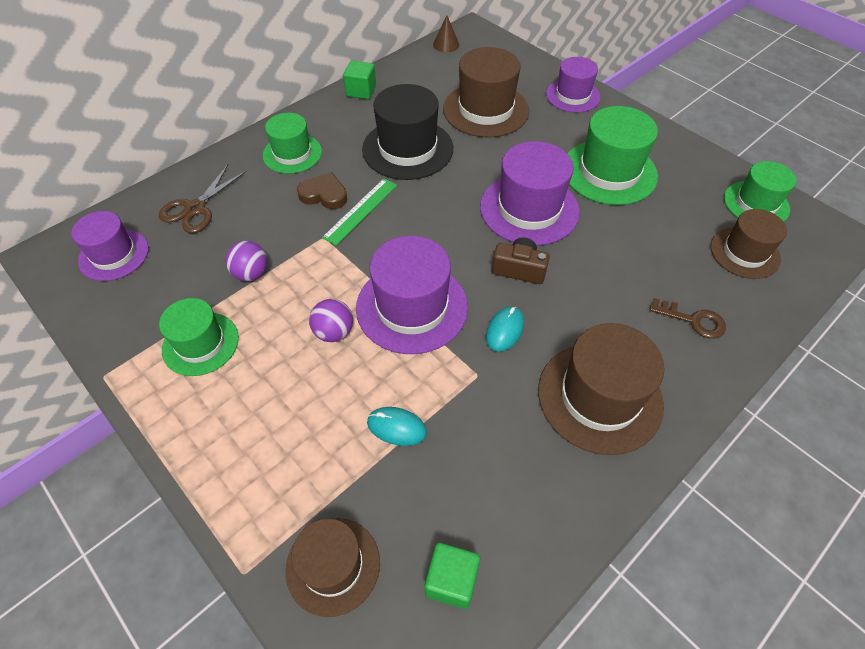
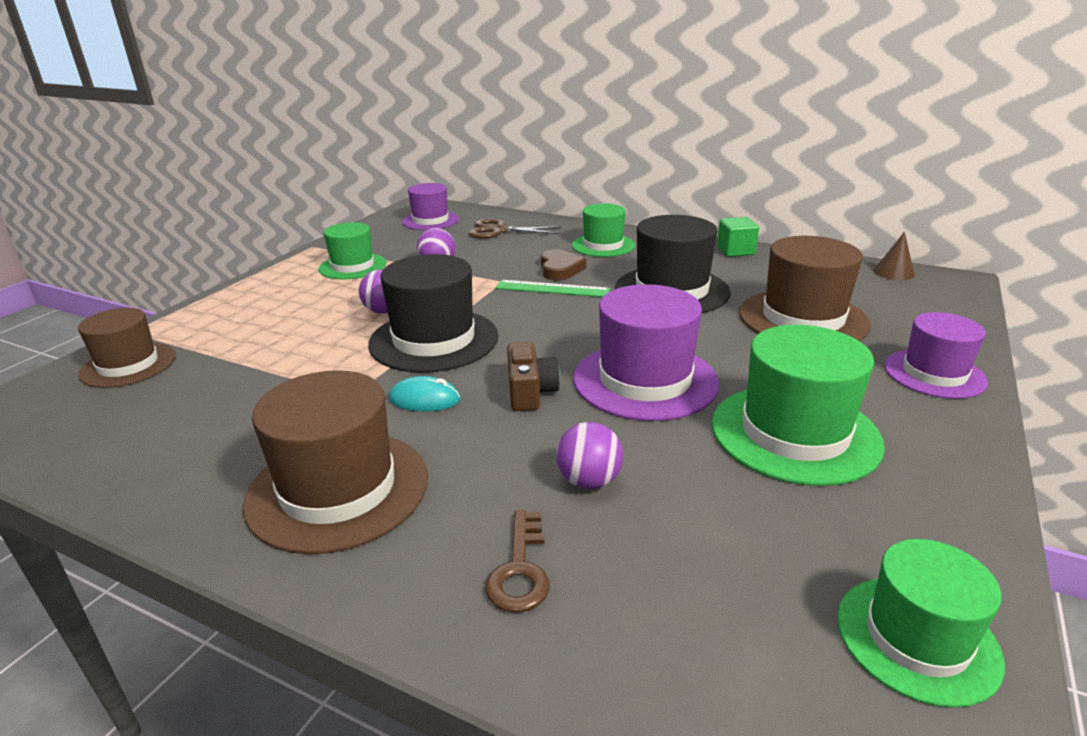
camera: 70 degrees right, 25 degrees down
purple hat [356,236,468,354] -> black hat [368,254,498,372]
turquoise mouse [367,407,427,446] -> none
green cube [425,543,480,609] -> none
brown hat [711,209,787,279] -> none
none -> purple ball [556,422,623,489]

